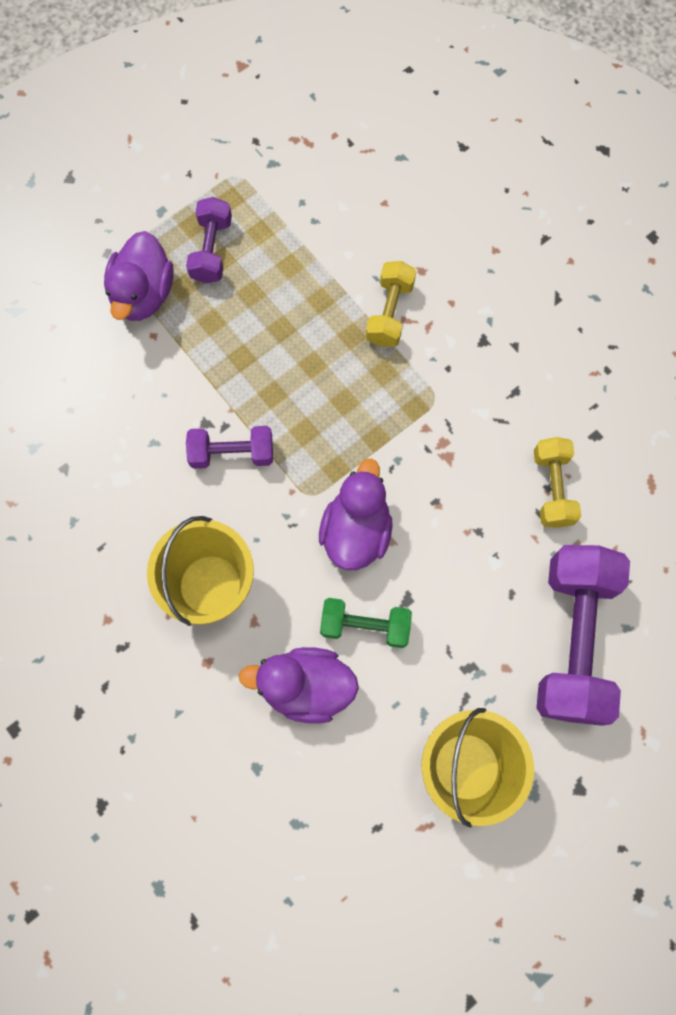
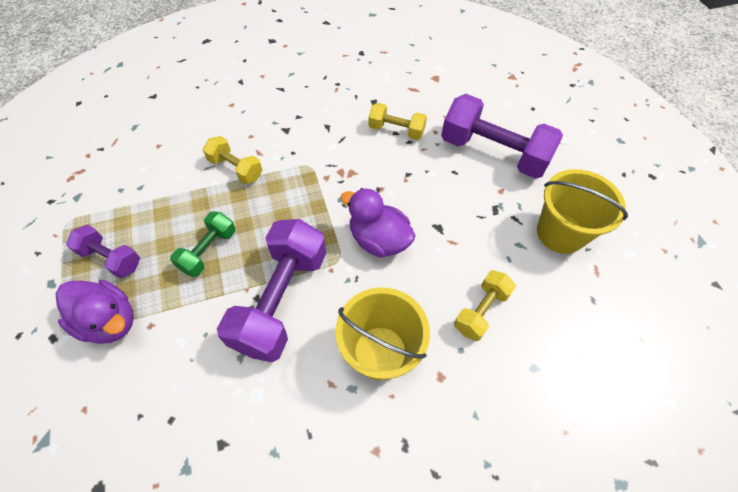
camera: 70 degrees left, 15 degrees down
purple dumbbell [186,426,273,469] -> purple dumbbell [217,219,326,362], size x1.88
purple duck [239,647,359,724] -> yellow dumbbell [454,270,516,341]
green dumbbell [320,598,412,648] -> green dumbbell moved to [170,211,236,277]

